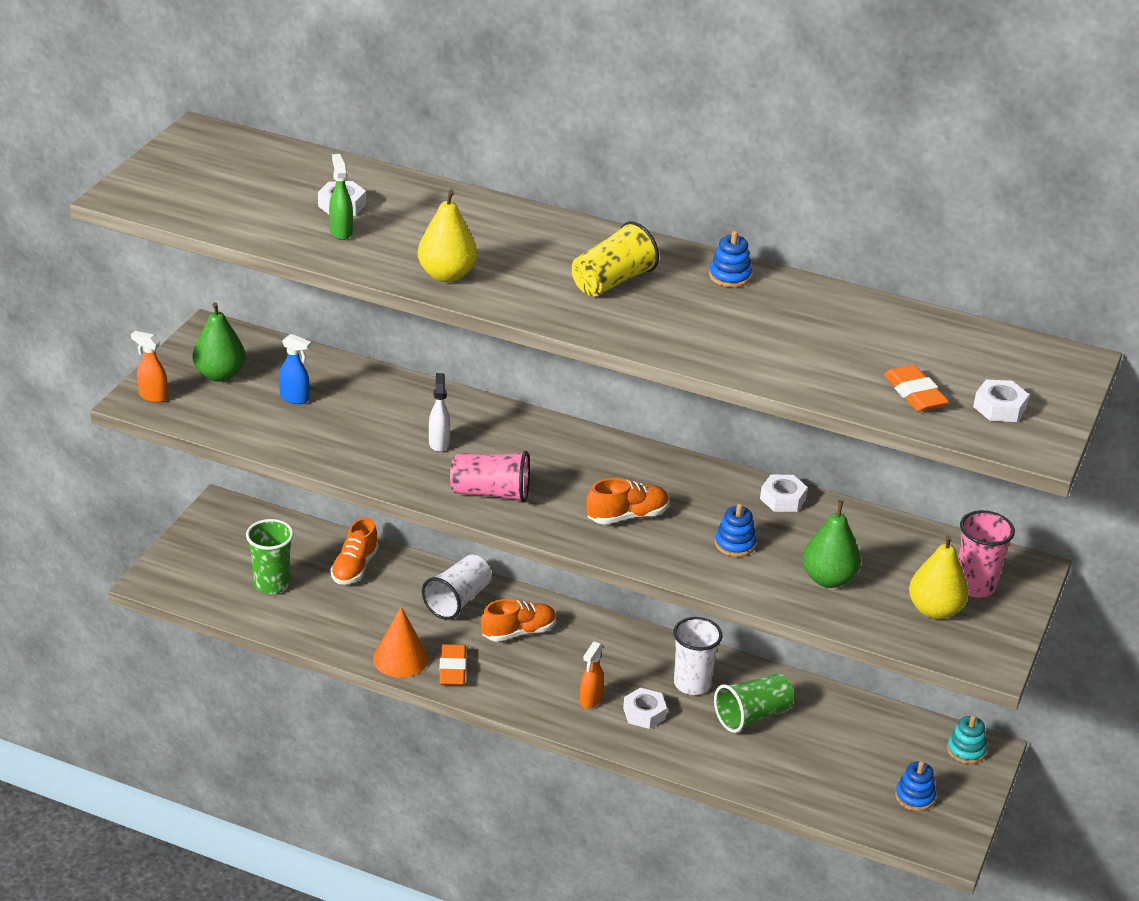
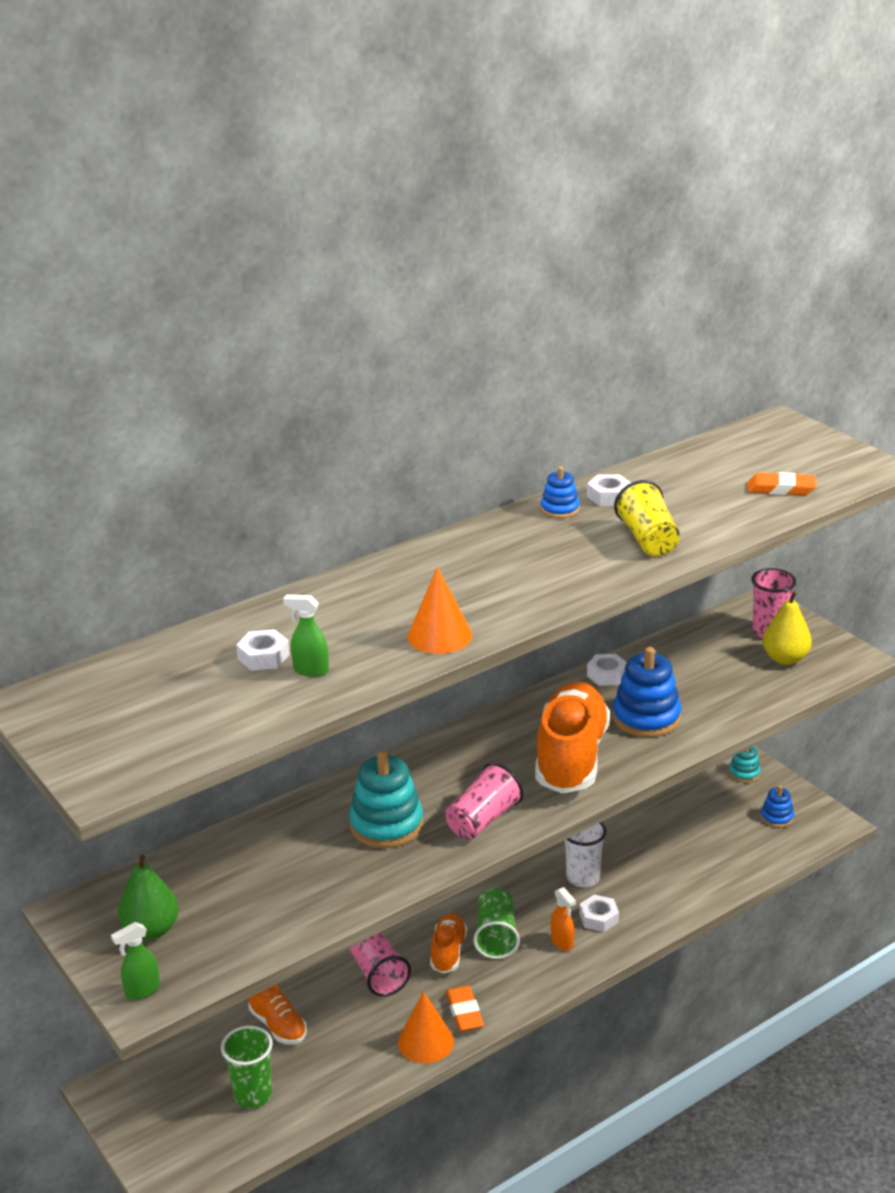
camera: 55 degrees left, 5 degrees down
orange spray bottle [131,331,168,403] -> green spray bottle [111,922,160,1000]
blue spray bottle [279,334,311,404] -> none
yellow pear [418,189,477,282] -> orange cone [407,567,472,654]
white cup [422,555,492,620] -> pink cup [349,932,411,997]
white spray bottle [429,373,450,452] -> turquoise stacking toy [349,750,423,848]
orange eraser [439,644,466,686] -> orange eraser turned 45 degrees clockwise [446,985,484,1032]
yellow cup [572,221,659,296] -> yellow cup moved to [614,480,680,556]
orange shoe [586,478,669,524] -> orange shoe [535,682,610,794], size x1.97
green cup [714,673,794,733] -> green cup moved to [473,888,520,959]
blue stacking toy [715,503,756,557] -> blue stacking toy [613,647,681,737], size x1.85
green pear [803,500,861,588] -> none
white nut [973,380,1029,422] -> white nut moved to [587,474,631,506]

